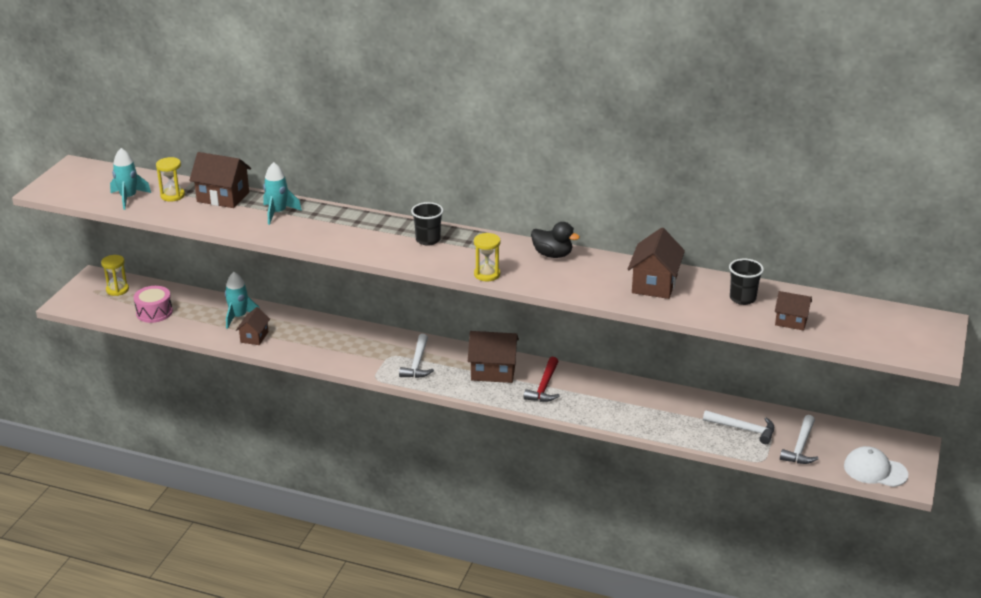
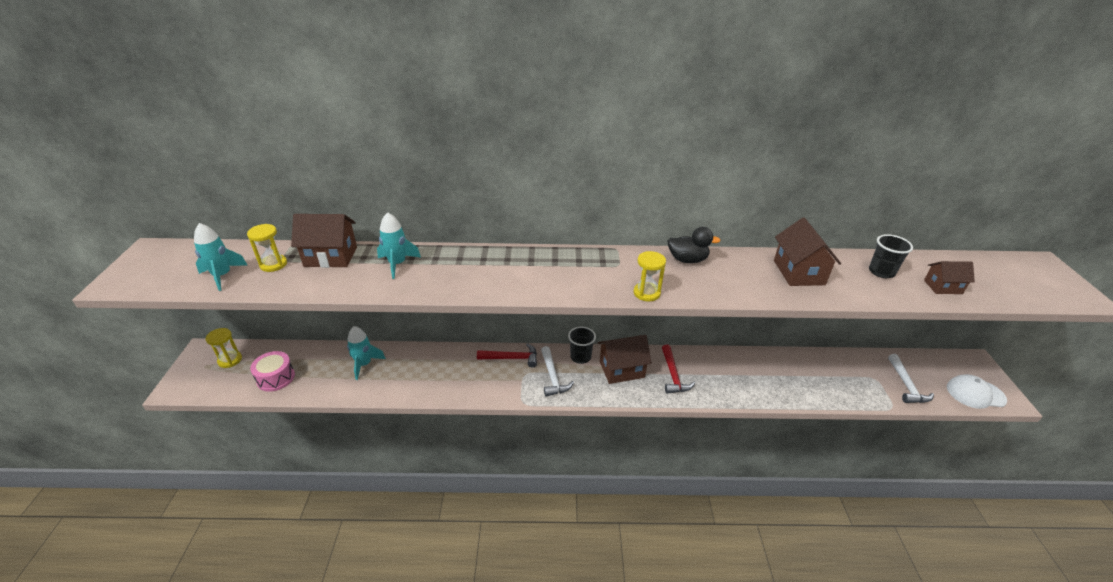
camera: 20 degrees left, 5 degrees up
brown house [236,307,270,345] -> none
black cup [411,202,443,246] -> black cup moved to [568,327,596,364]
white hammer [703,410,774,444] -> none
none -> red hammer [477,343,537,368]

